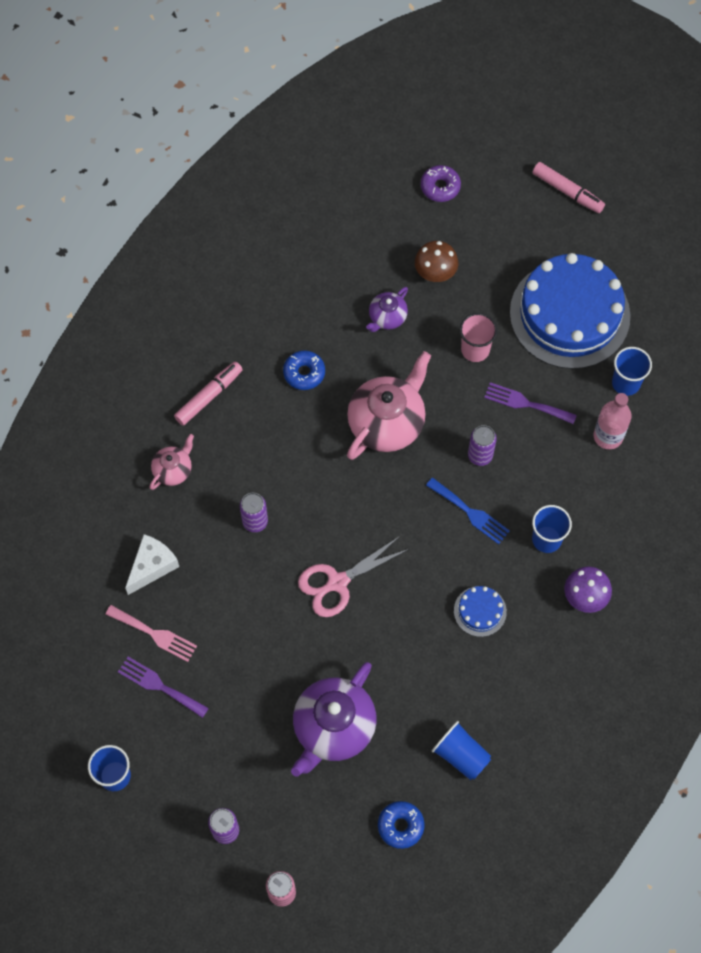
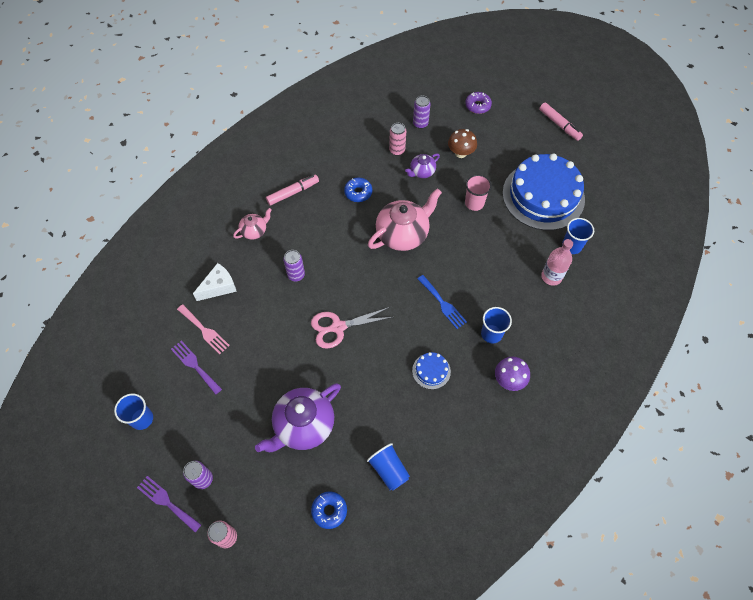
camera: 15 degrees right, 5 degrees down
purple can [468,425,497,466] -> purple can moved to [413,96,430,129]
purple fork [484,382,577,424] -> purple fork moved to [137,476,201,532]
none -> pink can [389,123,406,156]

